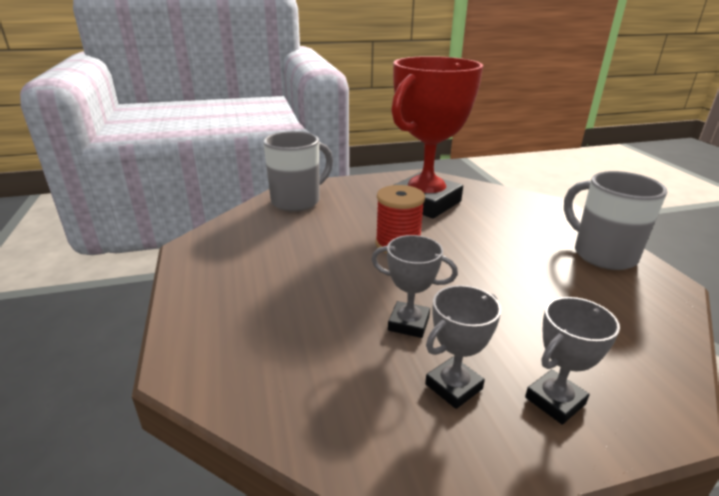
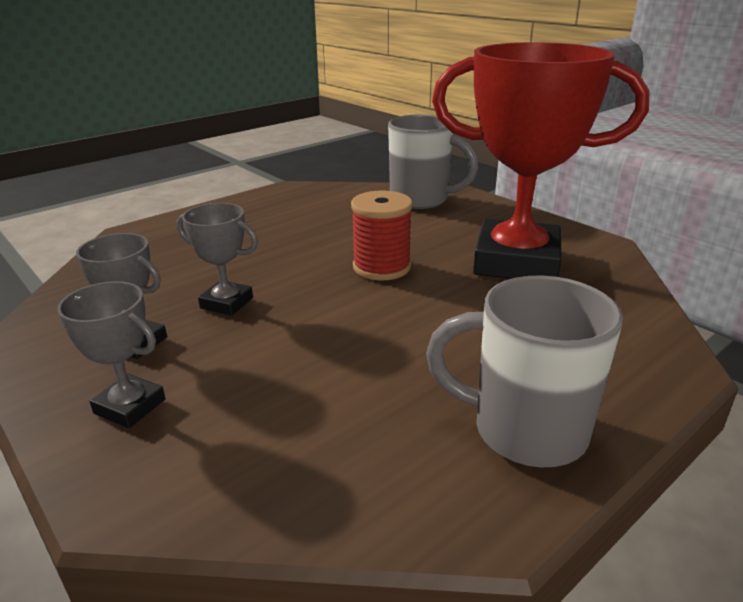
camera: 65 degrees right, 0 degrees up
grey trophy [371,235,458,338] -> grey trophy turned 60 degrees counterclockwise [177,203,258,316]
grey mug [564,171,667,270] -> grey mug turned 105 degrees counterclockwise [426,275,623,467]

